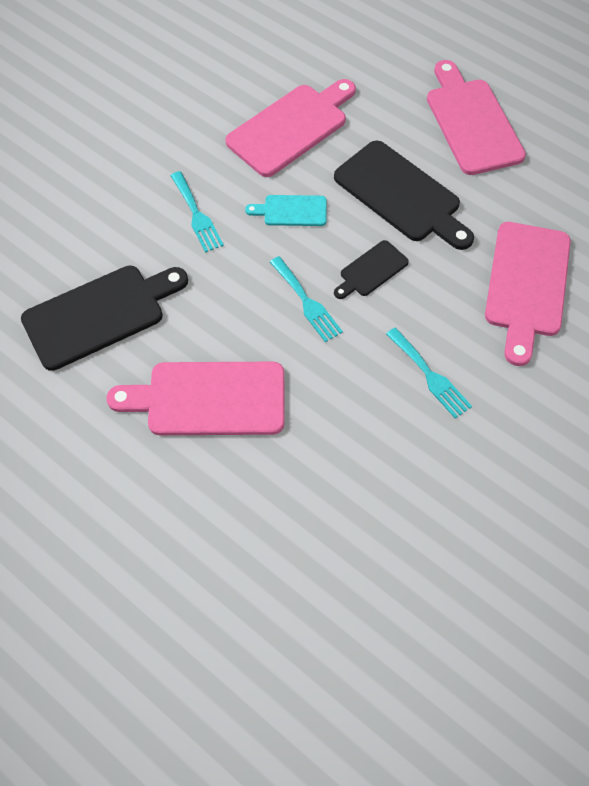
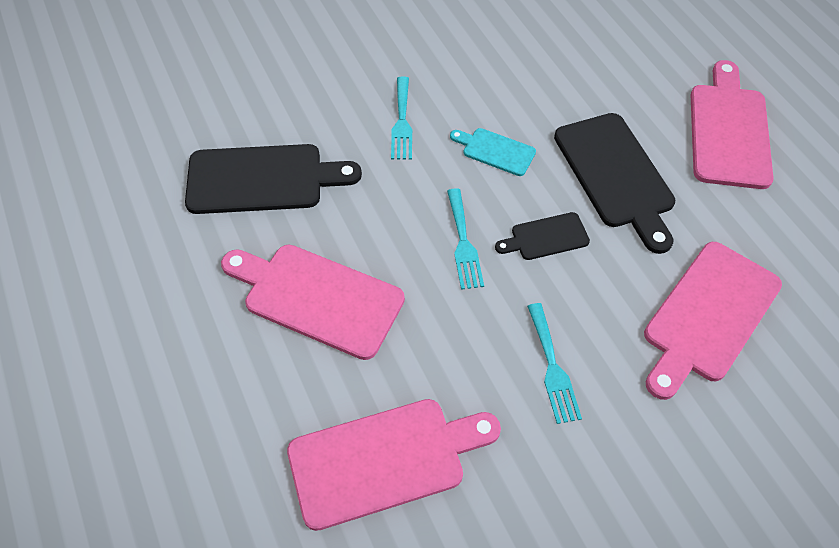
camera: 25 degrees right, 5 degrees down
pink cutting board [225,79,356,177] -> pink cutting board moved to [287,399,501,531]

